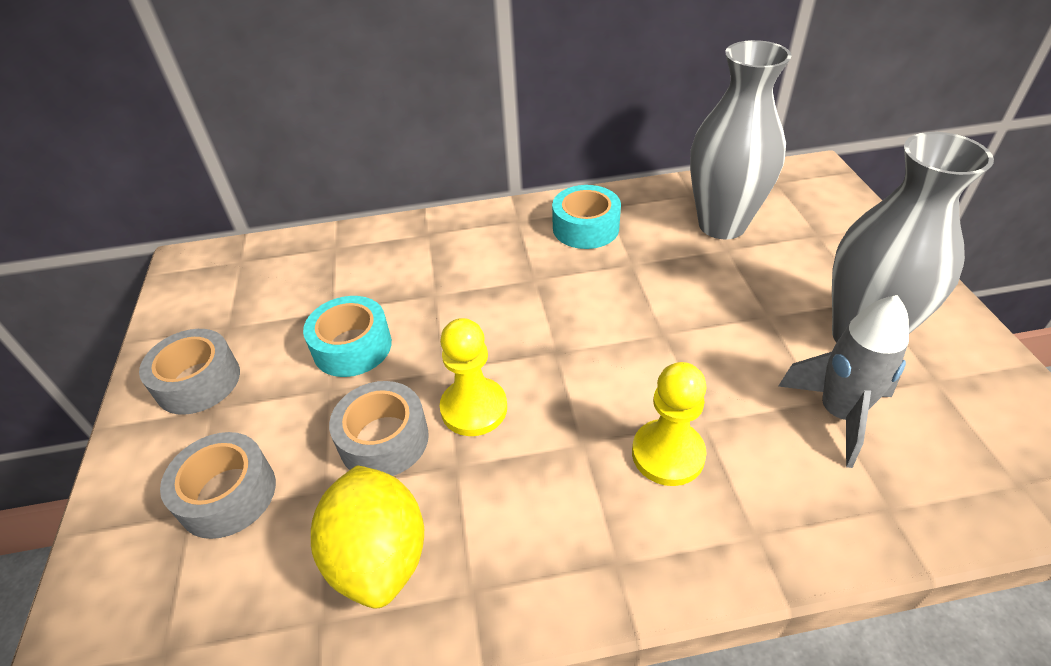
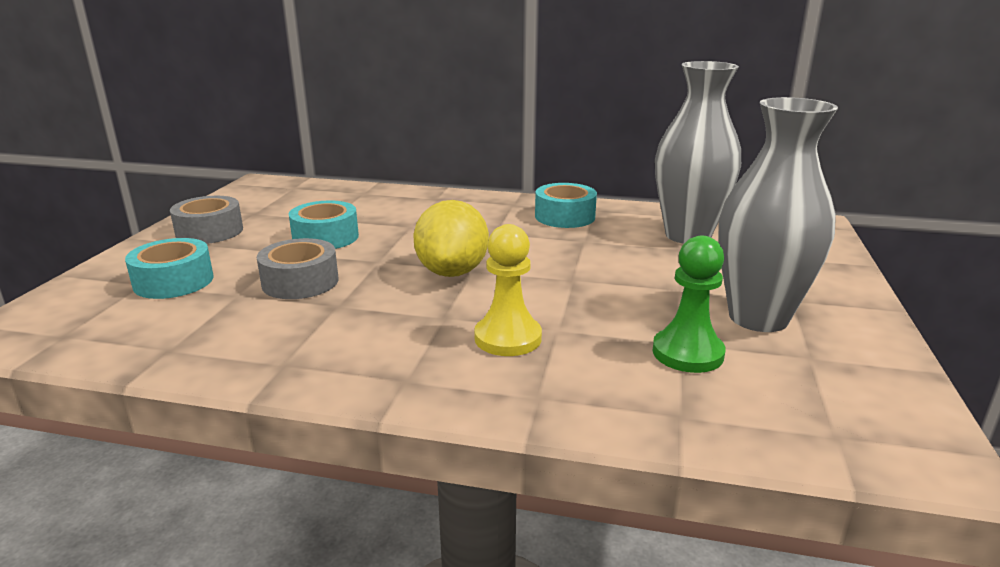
camera: 20 degrees right, 20 degrees down
grey tape [160,432,276,539] -> turquoise tape [125,238,214,299]
yellow lemon [311,465,424,609] -> yellow lemon moved to [413,200,489,277]
yellow pawn [440,318,507,436] -> none
grey rocket [778,295,909,468] -> green pawn [652,235,726,373]

